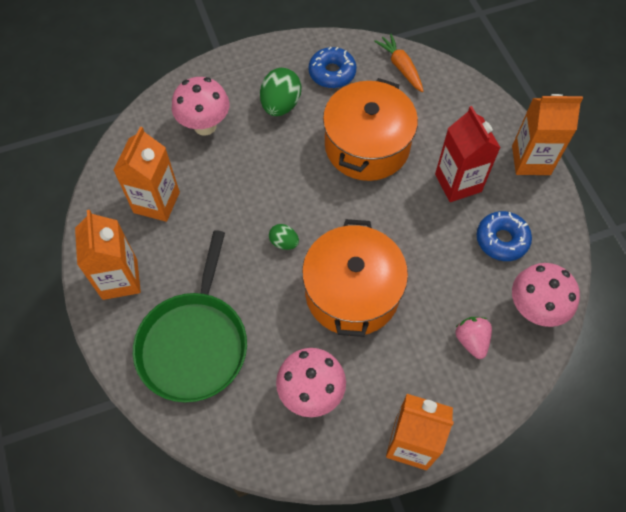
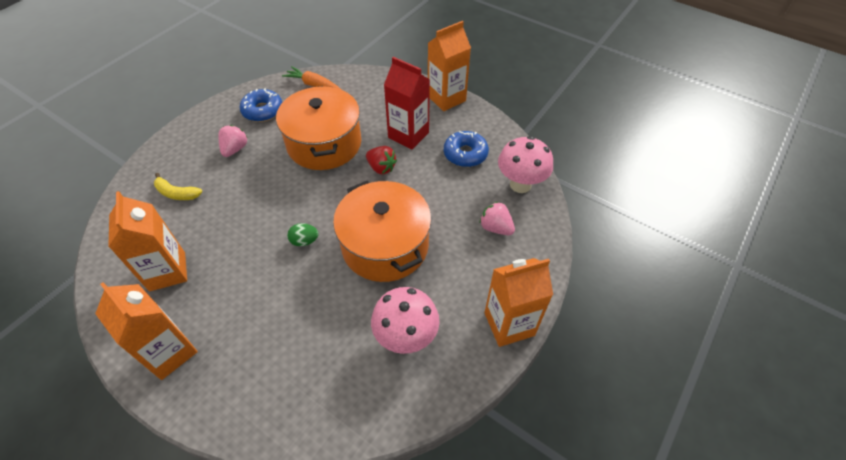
camera: 35 degrees left, 10 degrees down
green pan [133,230,247,403] -> none
pink mushroom [172,77,229,135] -> yellow banana [154,173,202,200]
green egg [260,68,301,116] -> pink strawberry [219,125,248,157]
none -> red strawberry [366,146,397,174]

